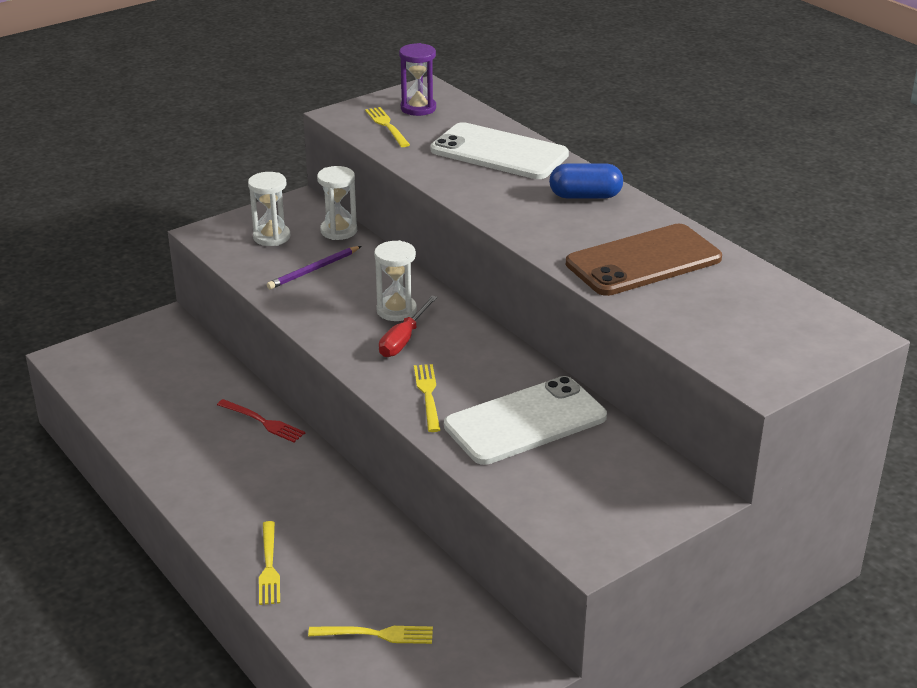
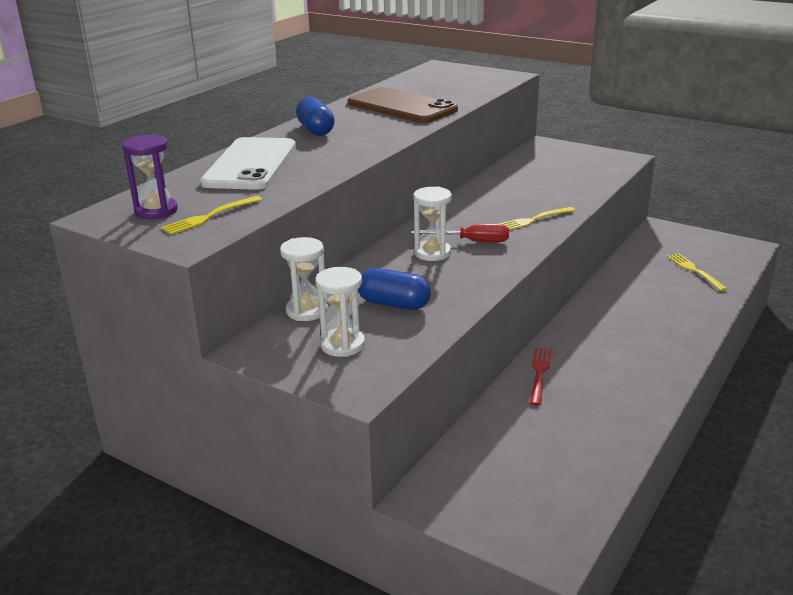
camera: 110 degrees left, 5 degrees down
yellow fork [259,521,280,605] -> none
purple pencil [267,246,361,289] -> blue capsule [358,268,431,310]
white phone [444,376,607,465] -> none

